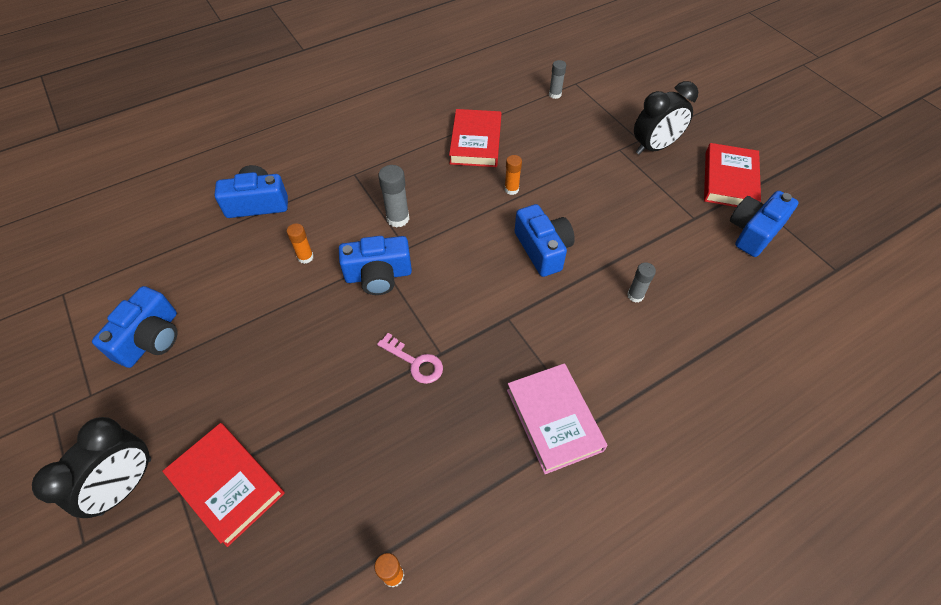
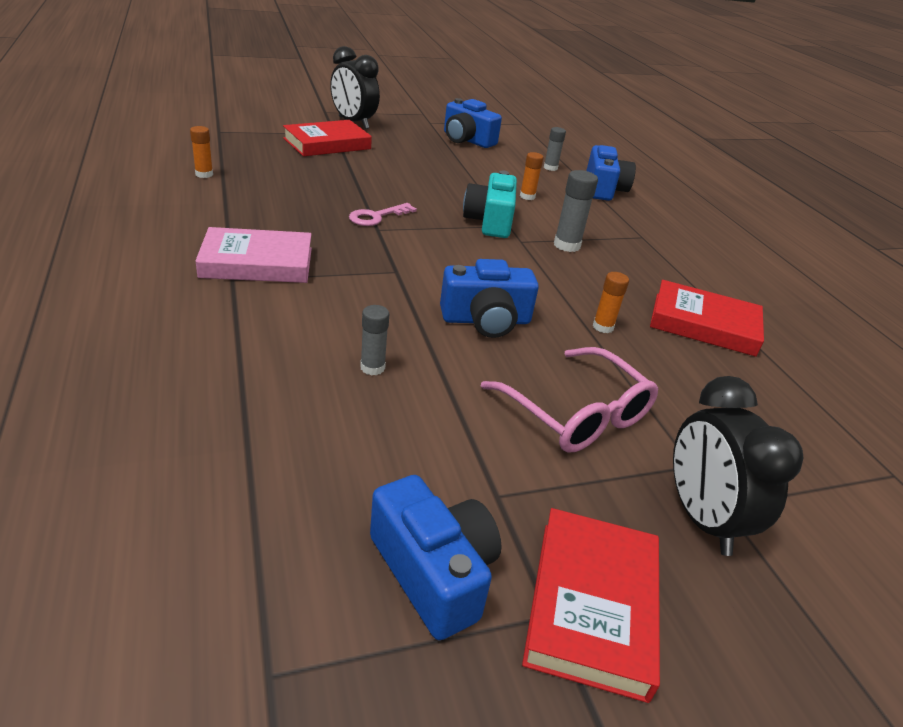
camera: 100 degrees right, 20 degrees down
blue camera [339,236,412,295] -> turquoise camera [463,171,517,238]
grey glue stick [549,60,566,99] -> grey glue stick moved to [544,127,566,171]
red book [704,143,761,207] -> red book turned 75 degrees clockwise [522,508,660,703]
none -> pink glasses [481,347,658,453]

